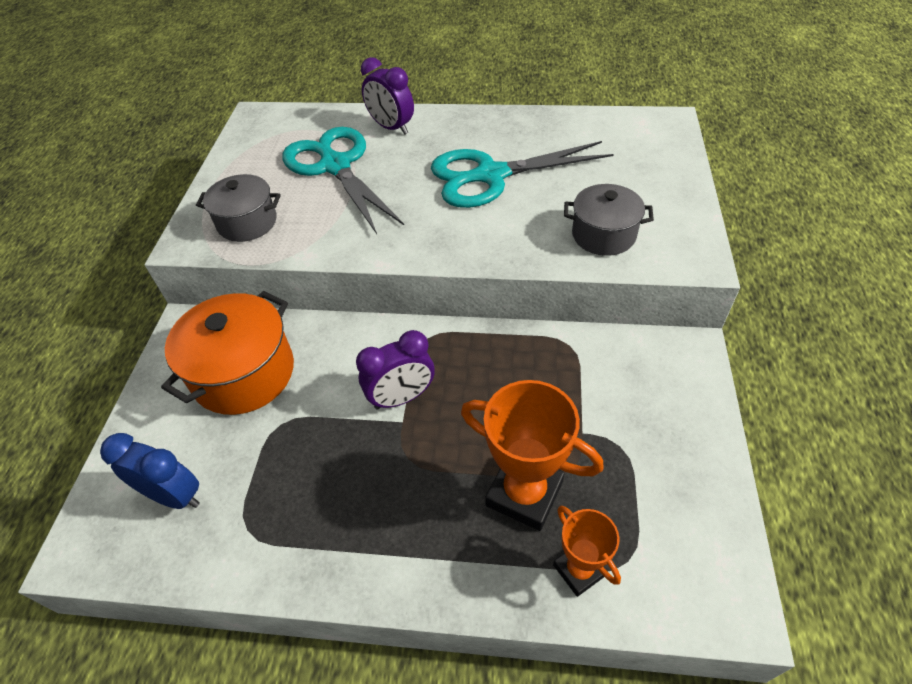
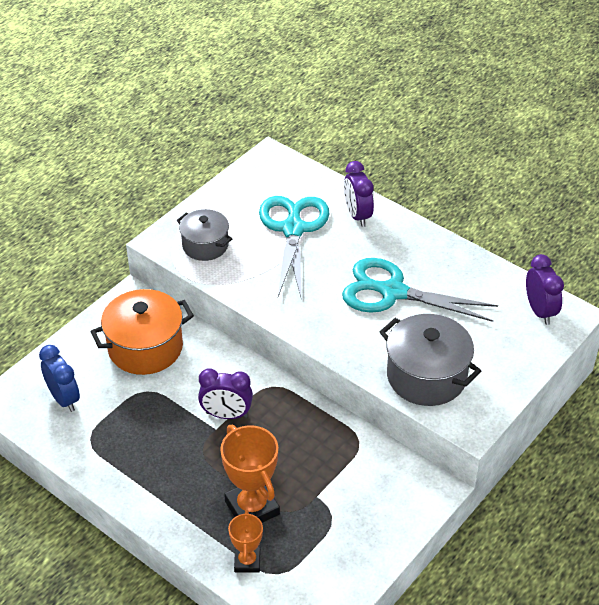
camera: 30 degrees right, 5 degrees down
grey pot [564,184,654,256] -> grey pot [380,314,481,406], size x1.57
none -> purple clock [526,254,564,325]

